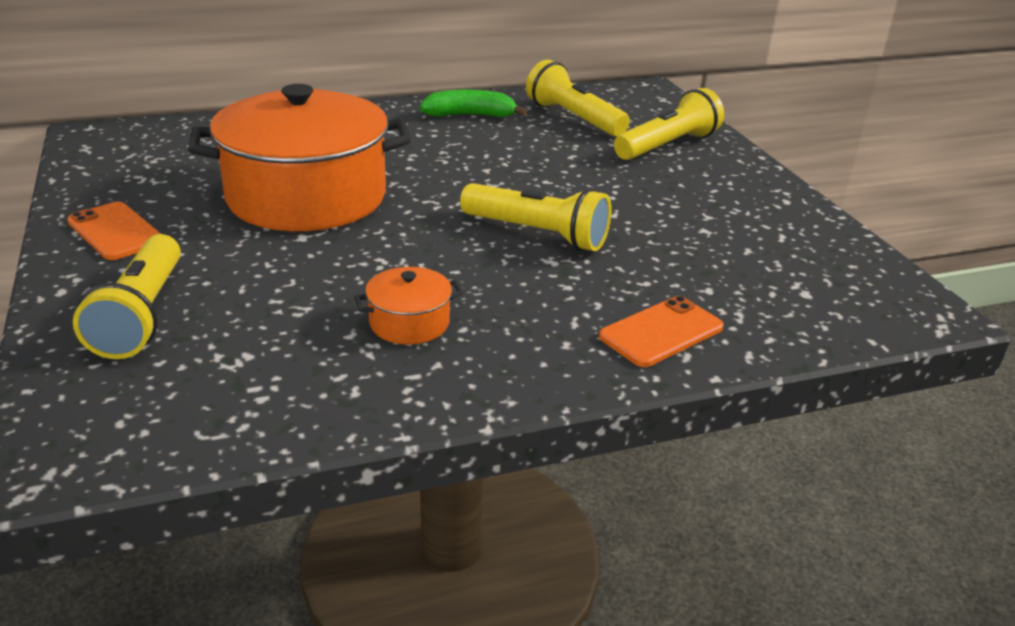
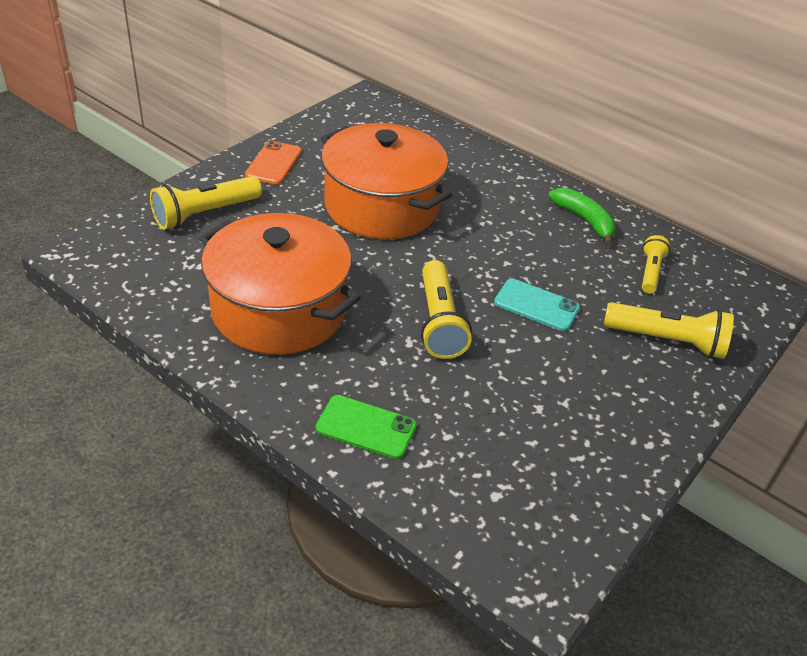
camera: 55 degrees right, 10 degrees up
orange pot [354,267,463,344] -> orange pot [199,213,361,355], size x2.45
yellow flashlight [526,60,630,136] -> yellow flashlight [642,235,670,293], size x0.61
orange phone [599,296,724,367] -> green phone [316,395,417,459]
none -> turquoise phone [494,279,580,331]

